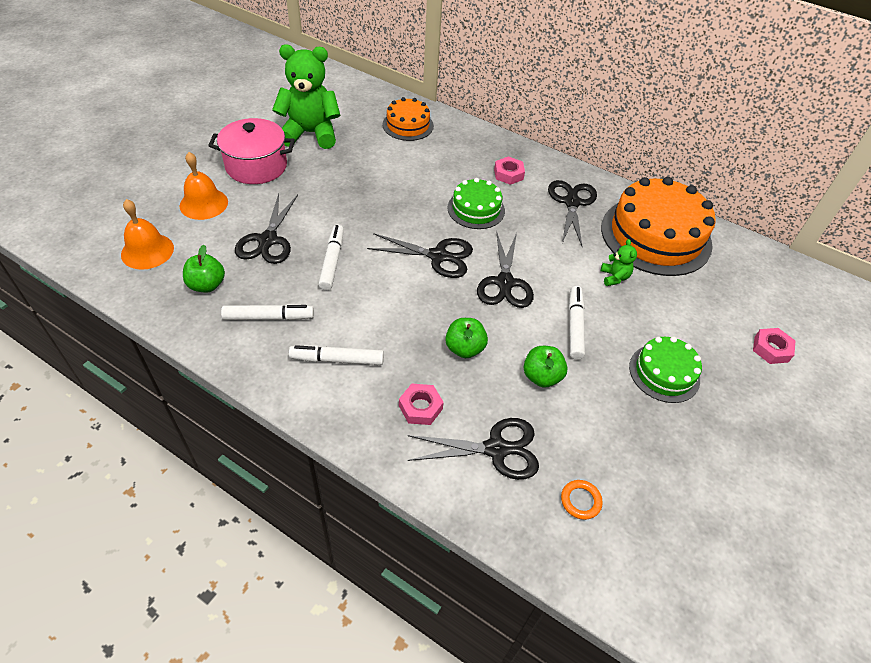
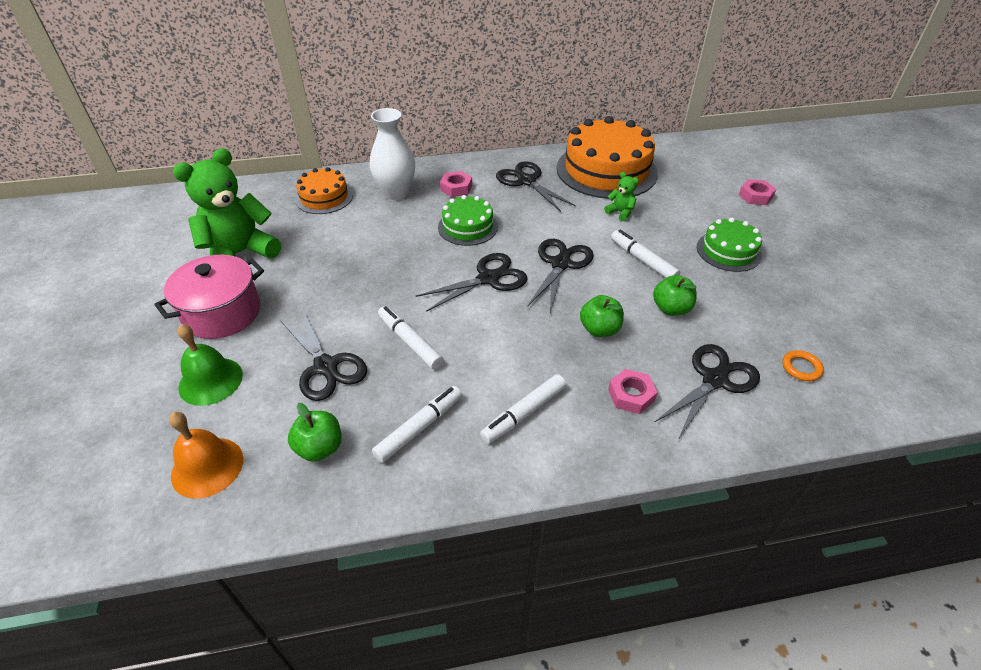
camera: 40 degrees left, 5 degrees down
orange bell [180,152,228,220] -> green bell [177,324,243,406]
black scissors [477,231,534,308] -> black scissors turned 120 degrees counterclockwise [527,239,594,312]
none -> white vase [369,108,415,200]

